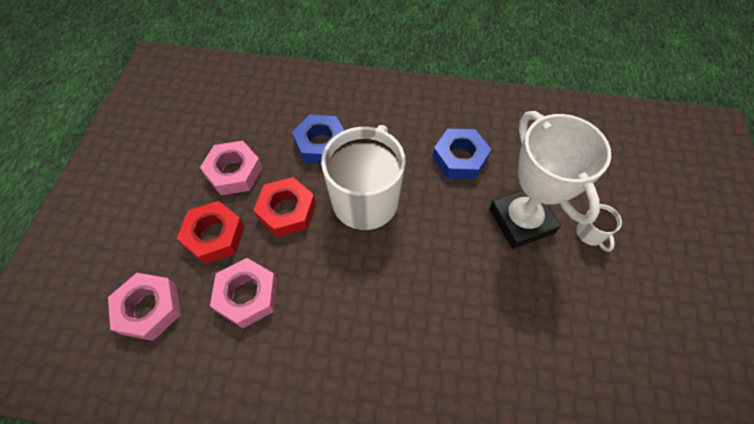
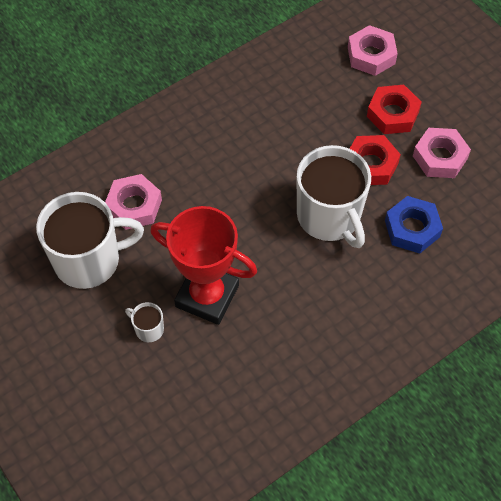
camera: 135 degrees right, 0 degrees up
pink nut [210,258,278,328] -> pink nut moved to [105,174,162,230]
blue nut [432,129,491,179] -> none
white trophy [489,111,611,249] -> red trophy [150,206,257,325]
none -> white mug [36,192,144,289]

